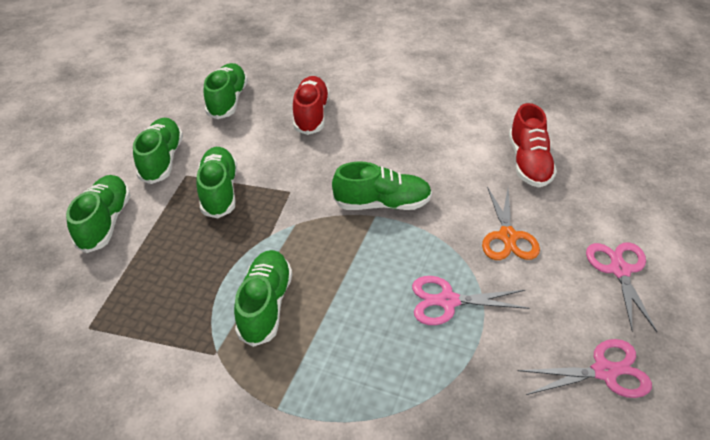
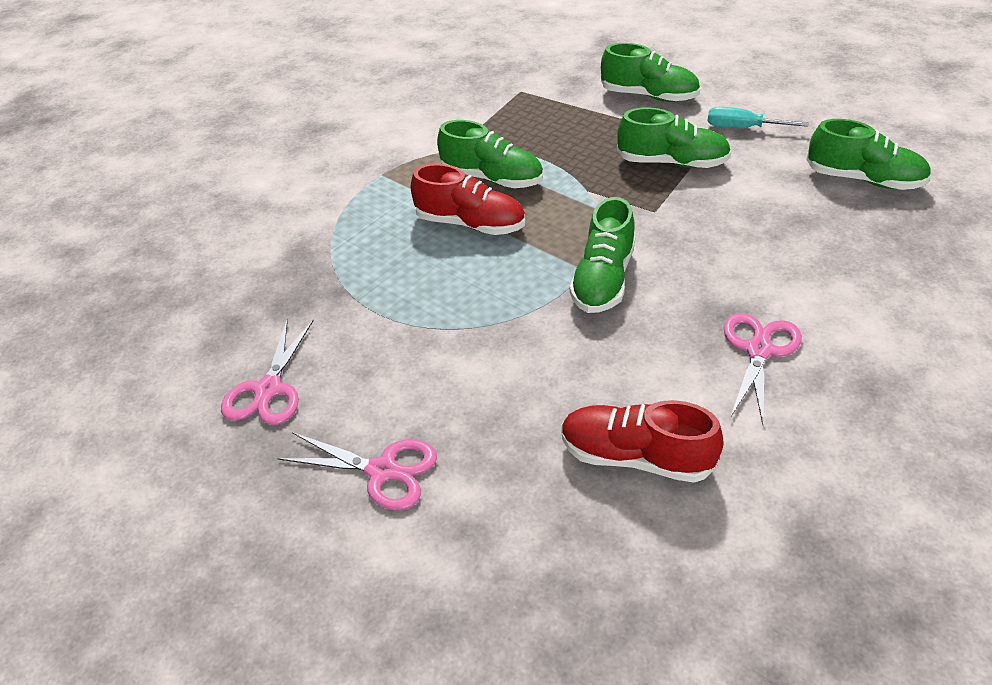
camera: 110 degrees right, 0 degrees up
green shoe [133,118,183,184] -> turquoise screwdriver [707,107,808,128]
red shoe [293,76,330,135] -> red shoe moved to [410,164,525,235]
pink scissors [412,276,530,325] -> pink scissors moved to [724,313,802,424]
orange scissors [482,187,540,260] -> none

